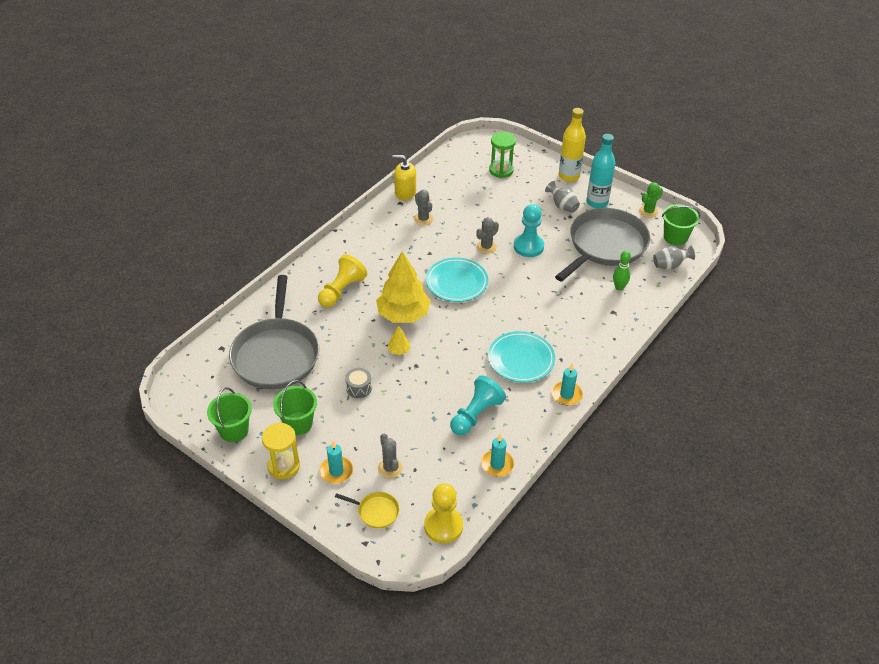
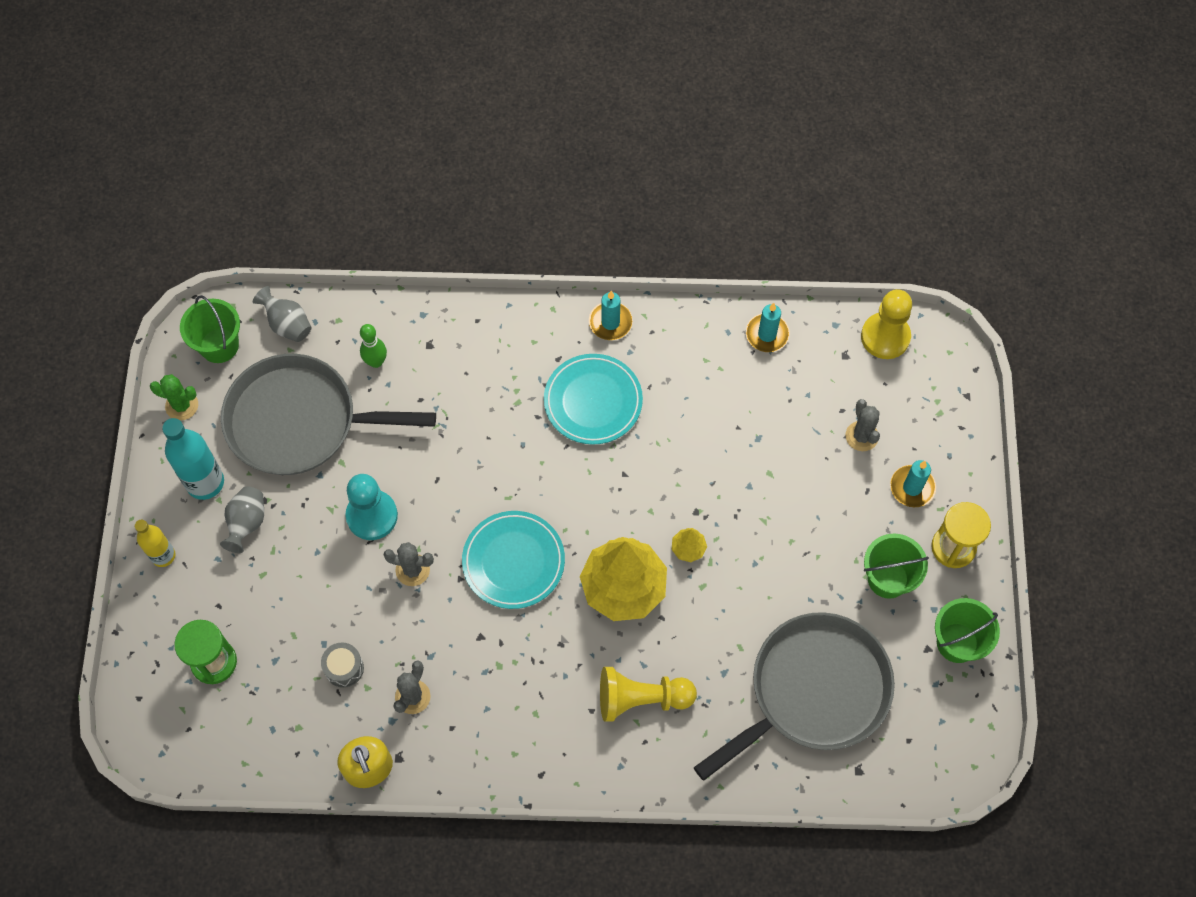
camera: 125 degrees left, 20 degrees up
yellow pan [335,492,399,528] -> none
grey drum [345,368,372,398] -> grey drum moved to [321,643,364,688]
grey cactus [378,434,402,478] -> grey cactus turned 45 degrees counterclockwise [845,399,880,451]
turquoise pawn [450,376,506,436] -> none
yellow bottle [559,108,586,182] -> yellow bottle [135,520,175,567], size x0.63

